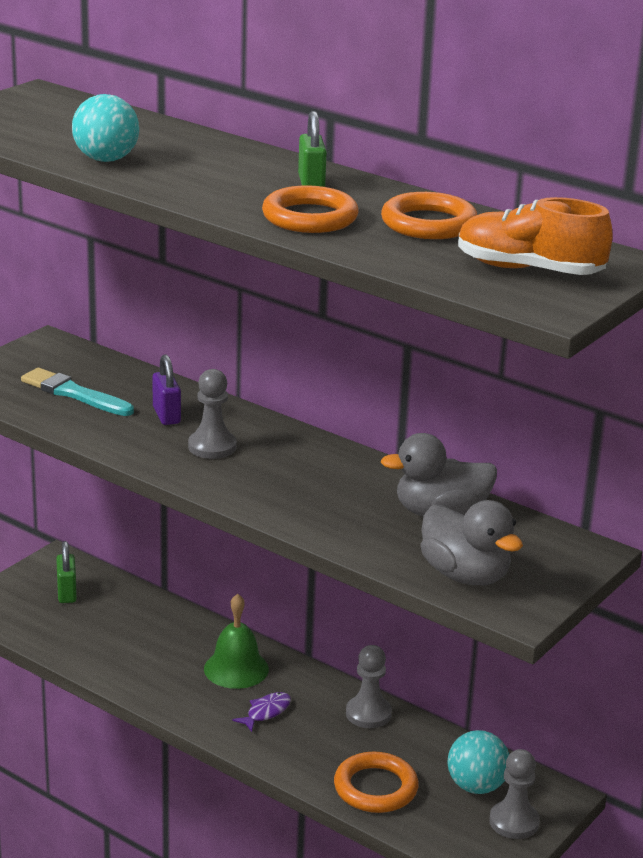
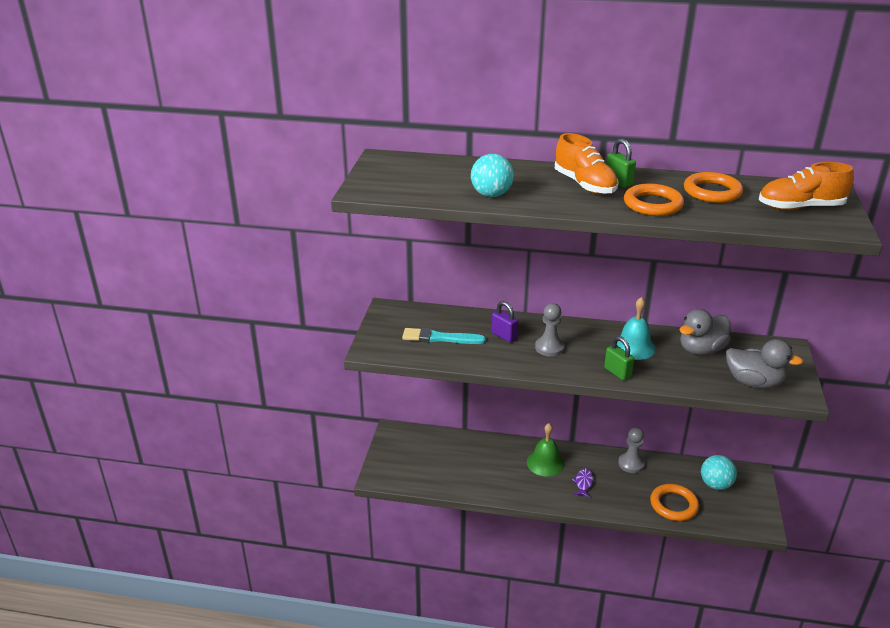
camera: 25 degrees left, 5 degrees up
green padlock [56,541,77,603] -> green padlock moved to [604,336,634,380]
grey pawn [489,749,540,839] -> none
none -> orange shoe [555,133,619,195]
none -> turquoise bell [617,297,656,360]

